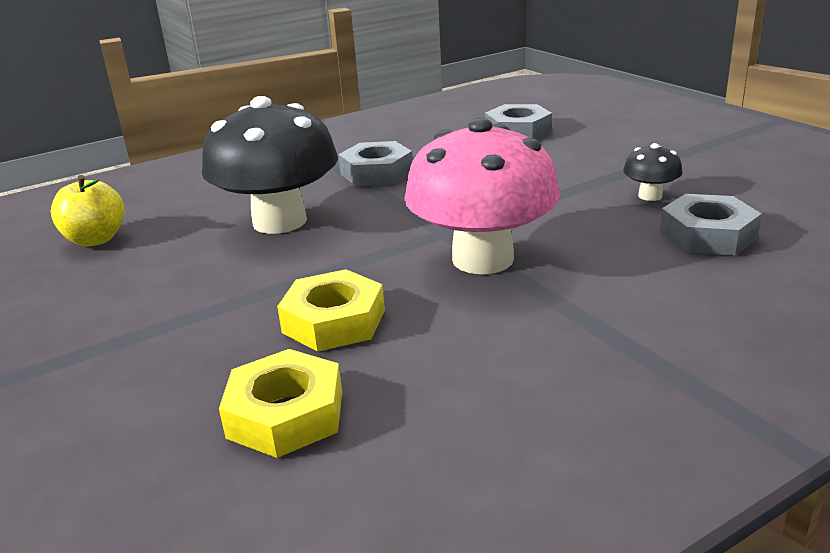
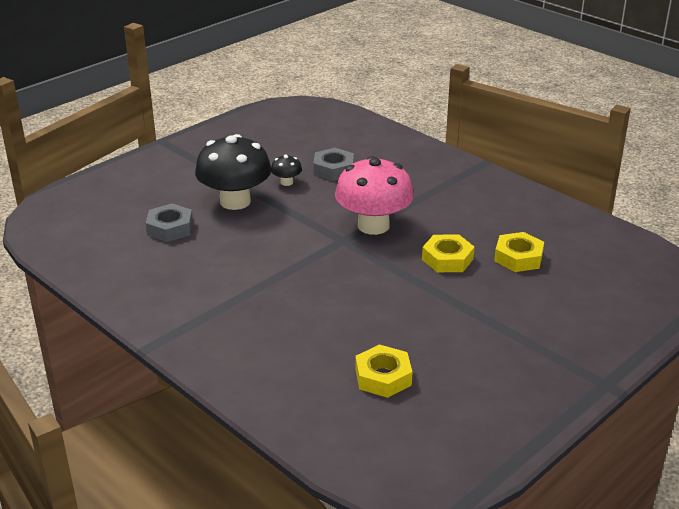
camera: 105 degrees left, 5 degrees up
yellow apple [51,175,125,246] -> yellow nut [355,344,412,398]
black mushroom [202,96,338,234] -> black mushroom moved to [195,134,271,210]
grey nut [338,141,413,186] -> none

